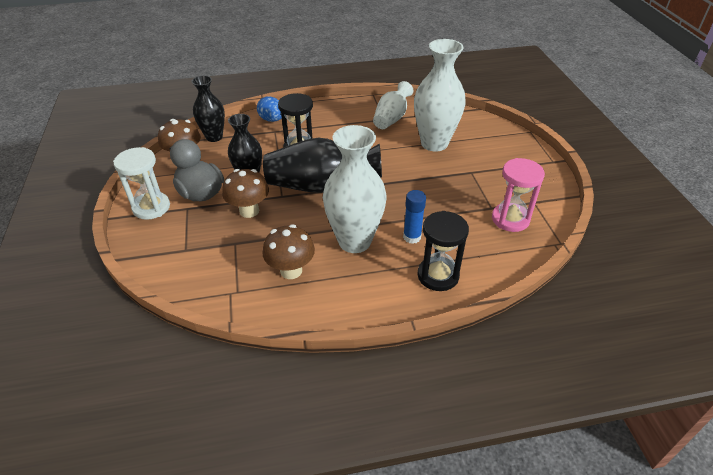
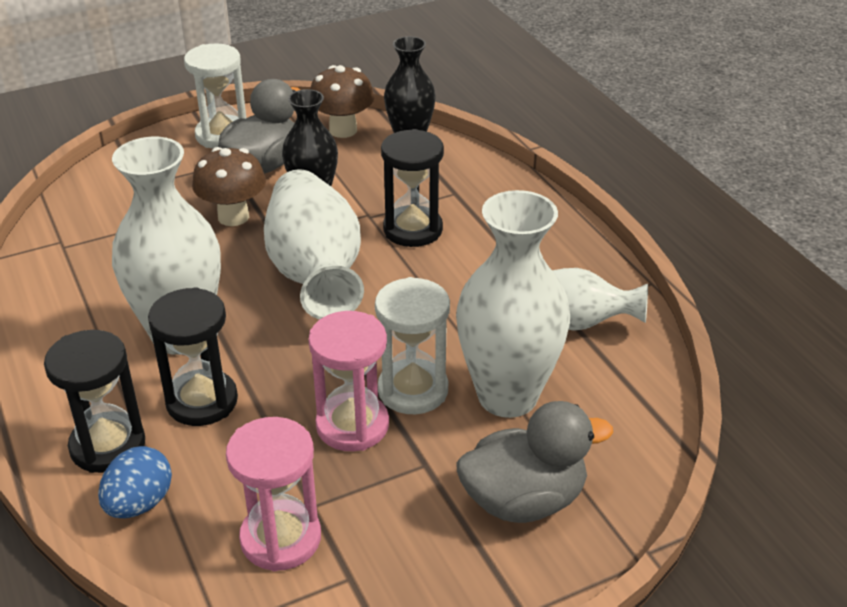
camera: 75 degrees right, 5 degrees down
blue egg [257,97,282,122] -> blue egg moved to [98,446,172,518]
black vase [263,138,382,193] -> white vase [264,169,364,320]
brown mushroom [263,224,315,279] -> none
blue glue stick [403,190,426,244] -> black hourglass [148,287,238,426]
none -> pink hourglass [308,311,389,451]
none -> white hourglass [375,277,450,414]
none -> grey duck [456,401,613,523]

